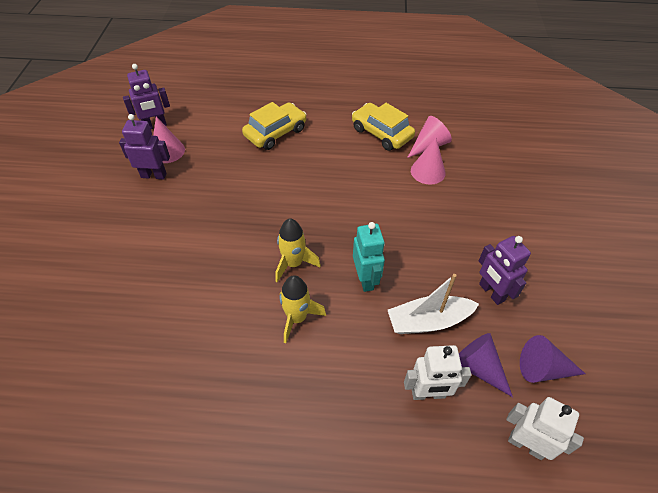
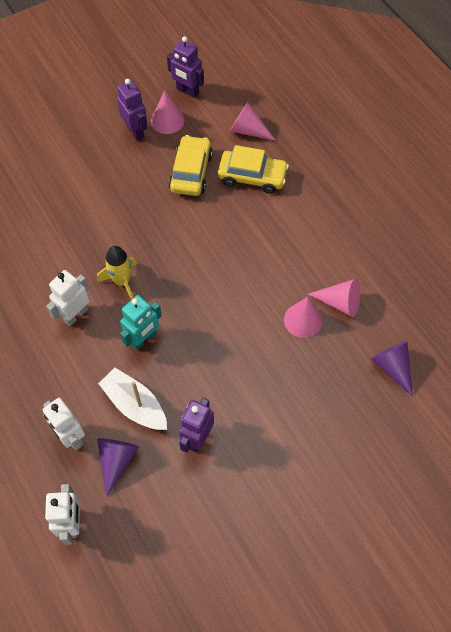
camera: 55 degrees right, 10 degrees up
yellow rocket [280,275,326,343] -> white robot [46,270,90,326]
yellow car [352,103,415,151] -> yellow car moved to [169,135,213,196]
purple cone [520,335,585,383] -> purple cone moved to [371,341,413,397]
none -> pink cone [230,102,276,141]

